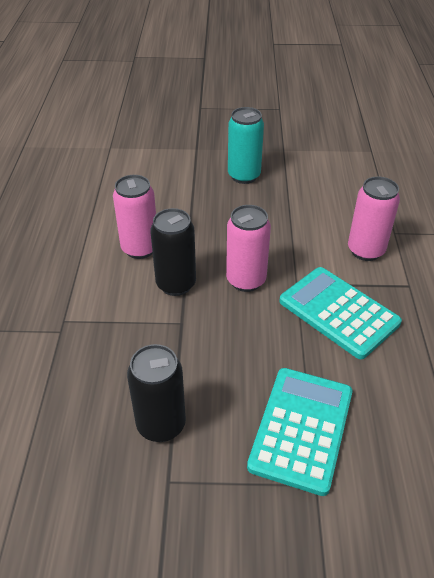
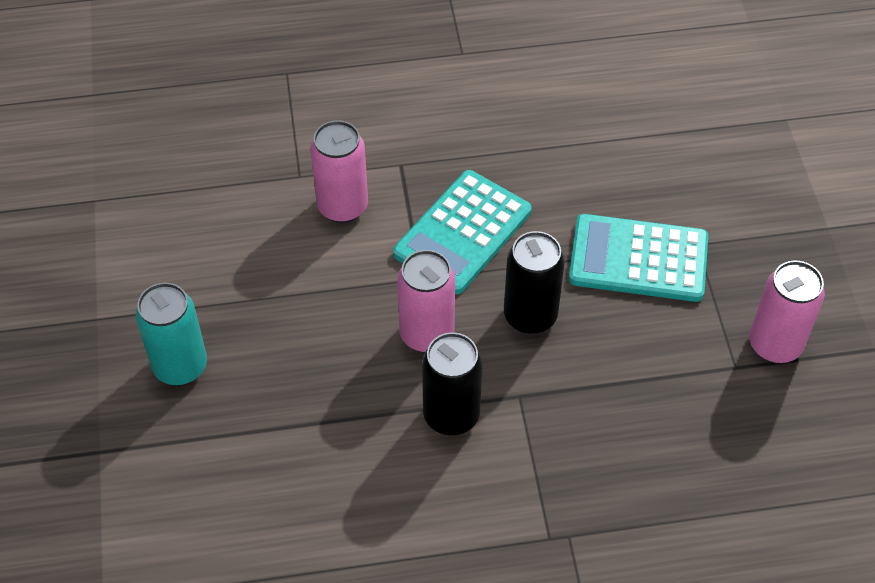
camera: 100 degrees left, 10 degrees up
pink can [113,175,156,259] -> pink can moved to [749,260,825,364]
black can [127,344,186,442] -> black can moved to [504,231,565,334]

